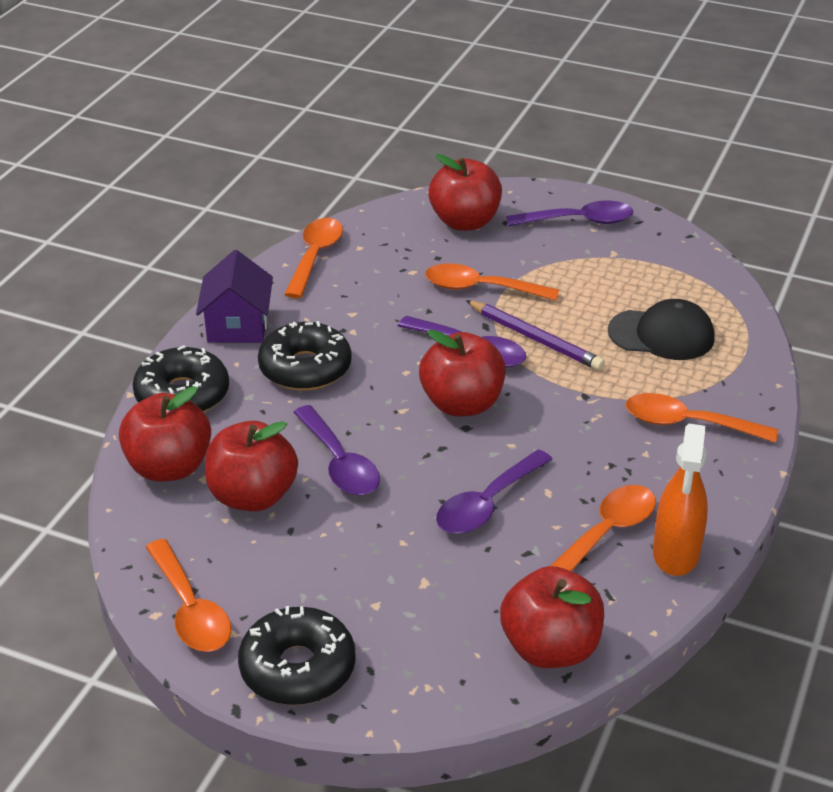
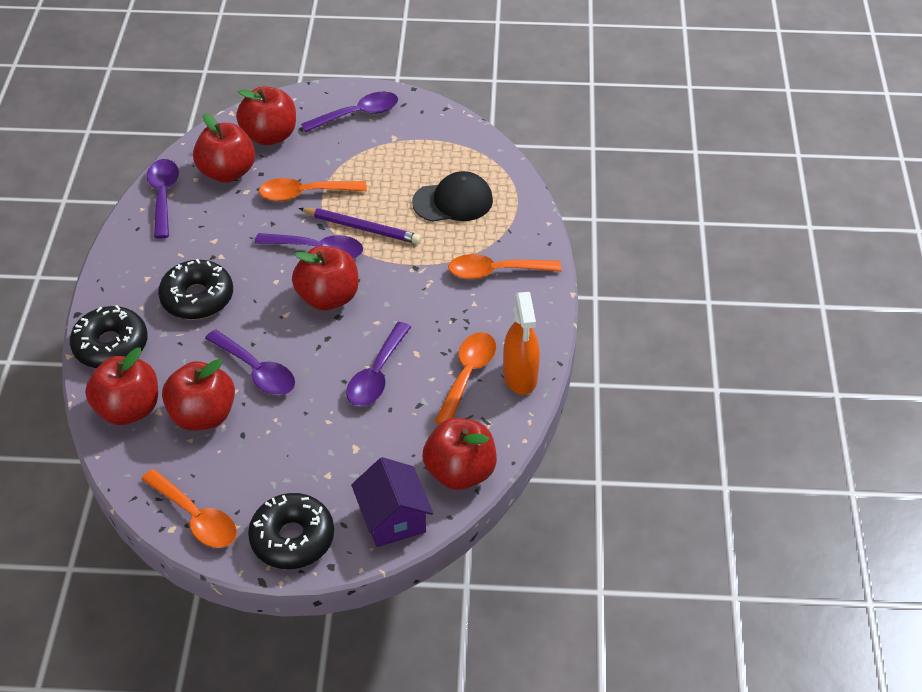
camera: 20 degrees left, 10 degrees up
purple house [196,250,273,343] -> purple house moved to [351,457,433,547]
orange spoon [284,218,343,298] -> purple spoon [147,159,179,239]
none -> red apple [193,113,255,183]

